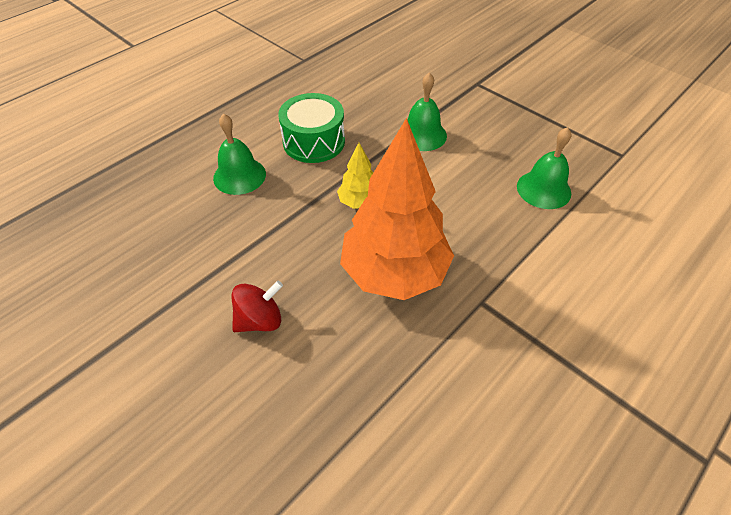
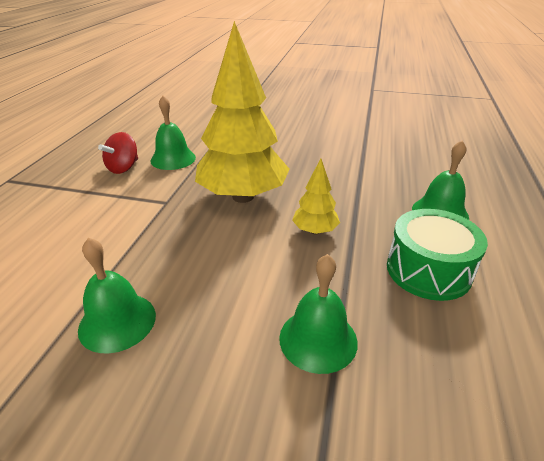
camera: 150 degrees right, 15 degrees down
red spinning top [231,281,283,332] -> red spinning top moved to [98,132,138,174]
orange tree [340,118,454,300] -> yellow tree [195,21,290,203]
none -> green bell [150,96,196,170]

